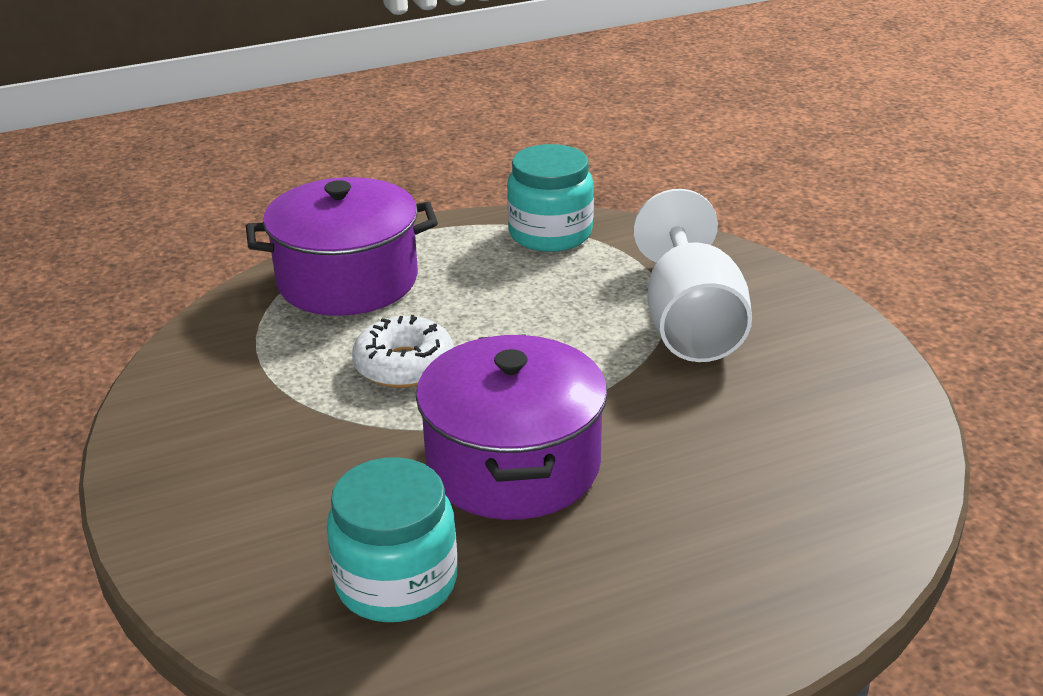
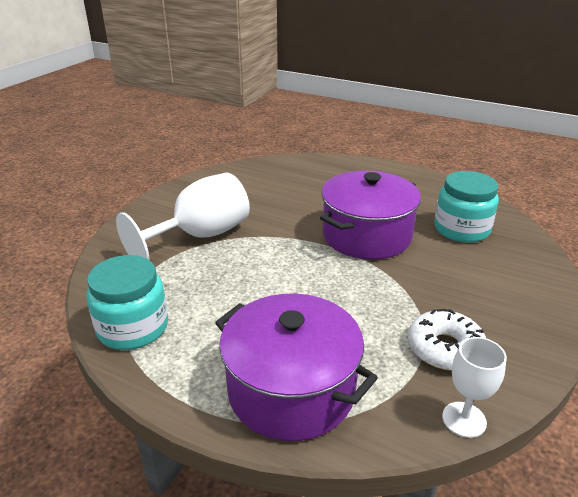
camera: 130 degrees left, 0 degrees up
white donut [352,315,454,388] -> white donut moved to [408,309,486,371]
none -> white goblet [442,337,507,438]

